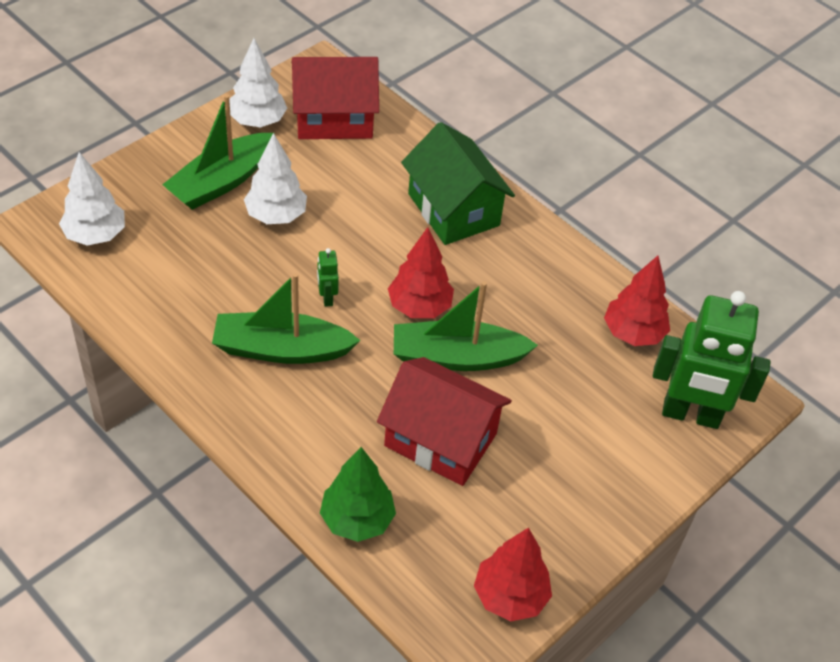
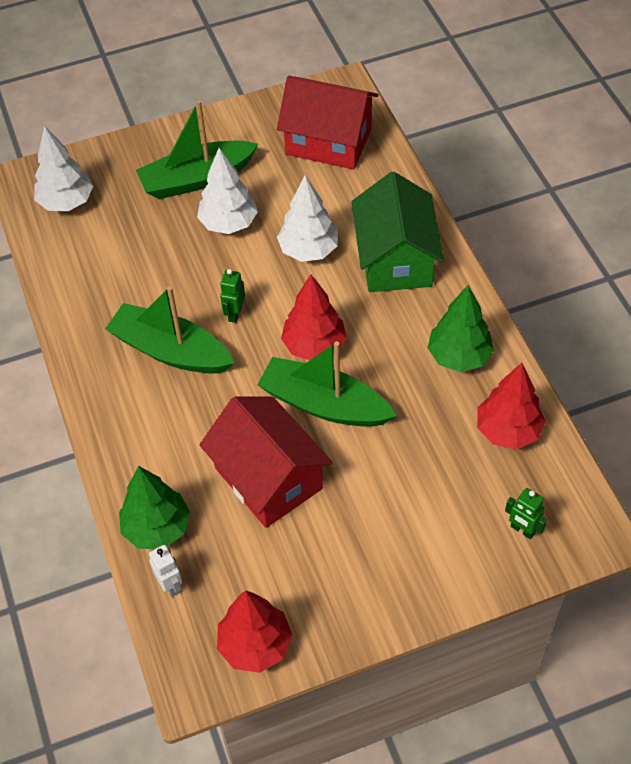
camera: 30 degrees right, 5 degrees up
white tree [229,38,287,127] -> white tree moved to [277,175,338,262]
green robot [653,291,770,429] -> green robot [505,488,547,539], size x0.41
none -> white robot [149,545,182,597]
none -> green tree [428,285,494,372]

